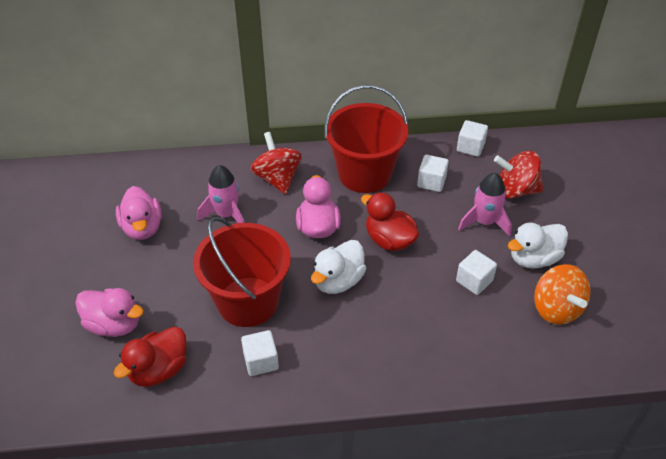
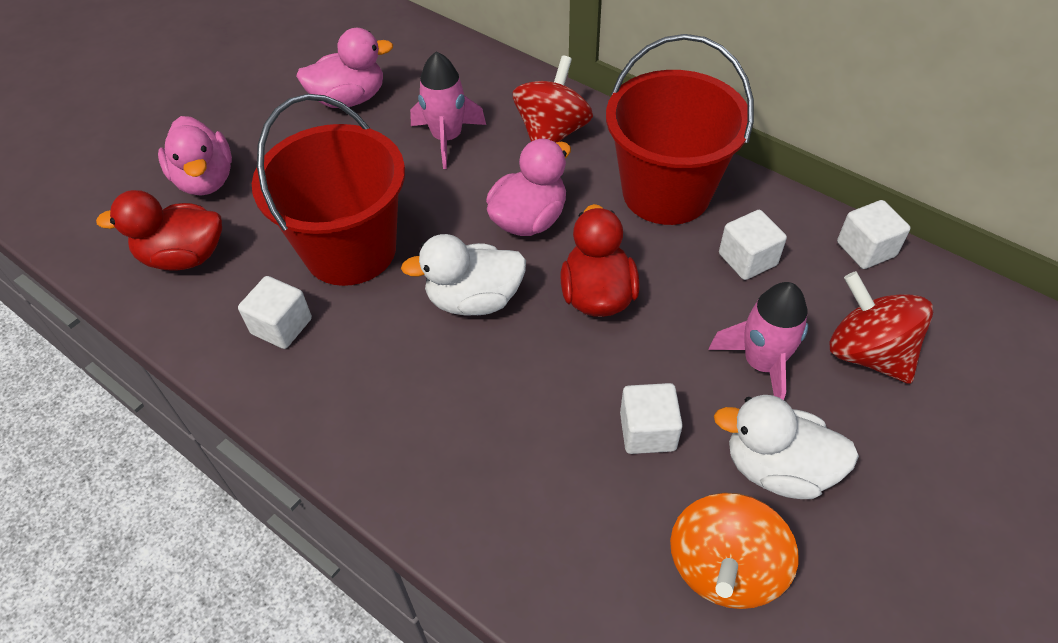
camera: 45 degrees right, 5 degrees up
pink duck [116,186,162,240] -> pink duck turned 135 degrees counterclockwise [296,28,393,108]

